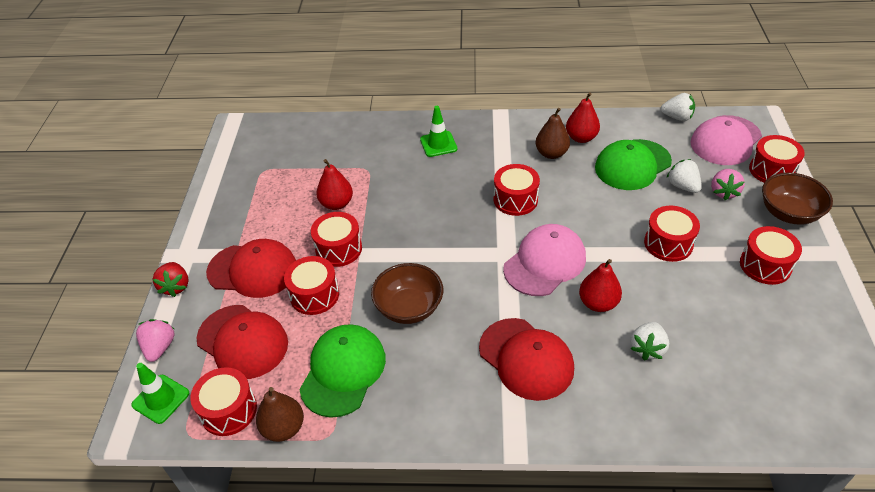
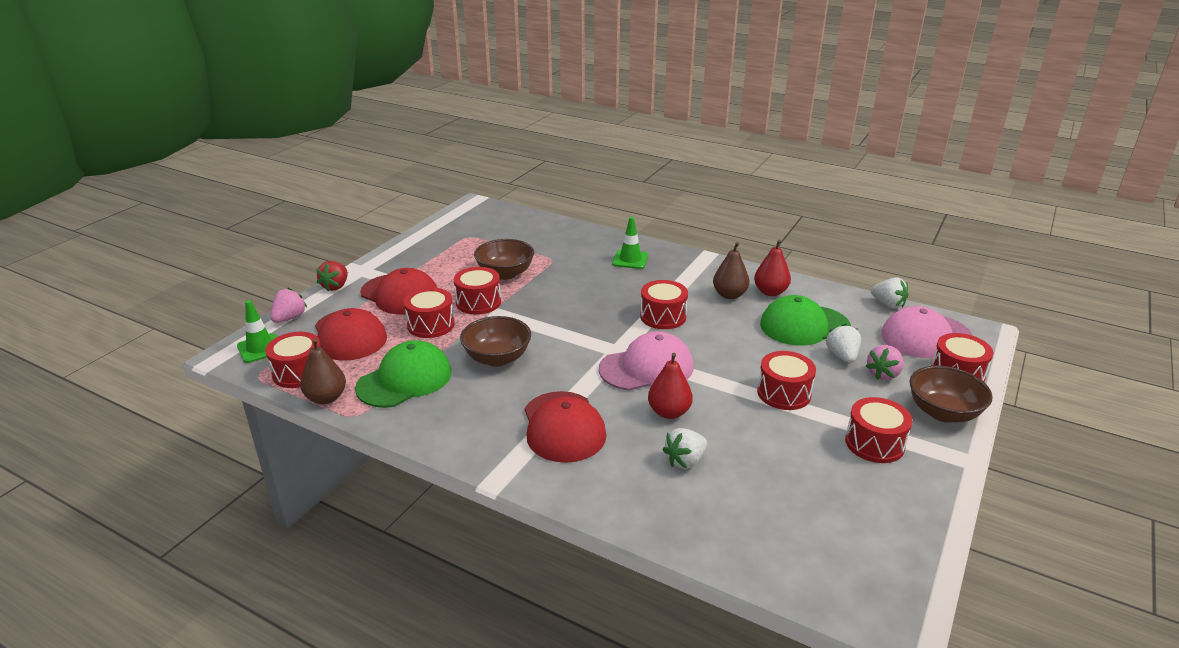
camera: 25 degrees right, 15 degrees down
red pear [316,159,353,210] -> brown bowl [474,239,534,280]

